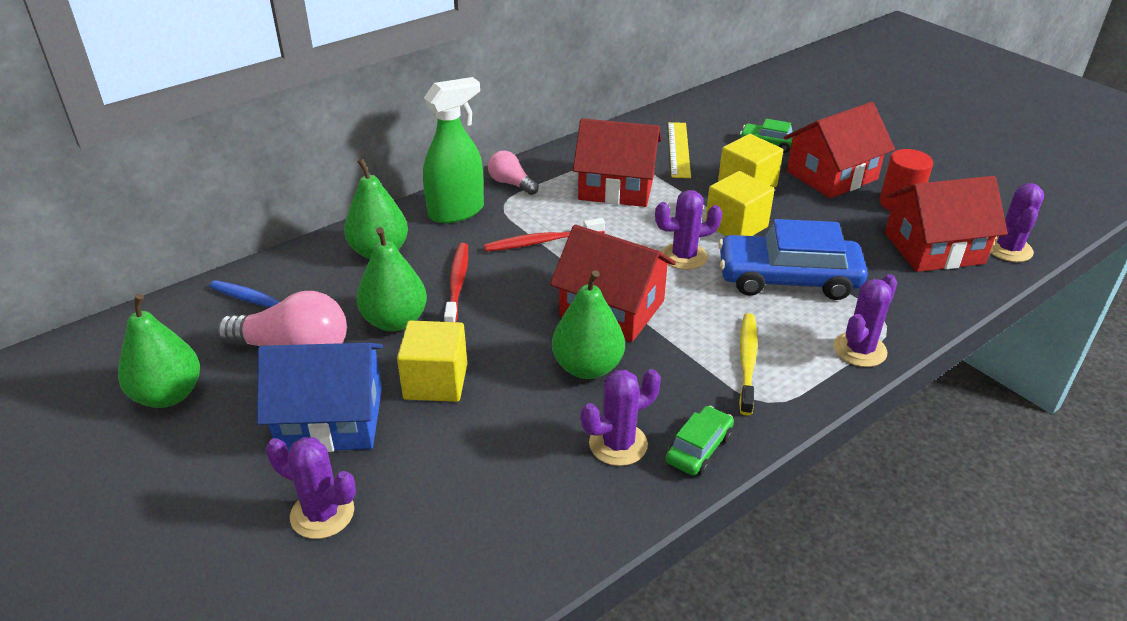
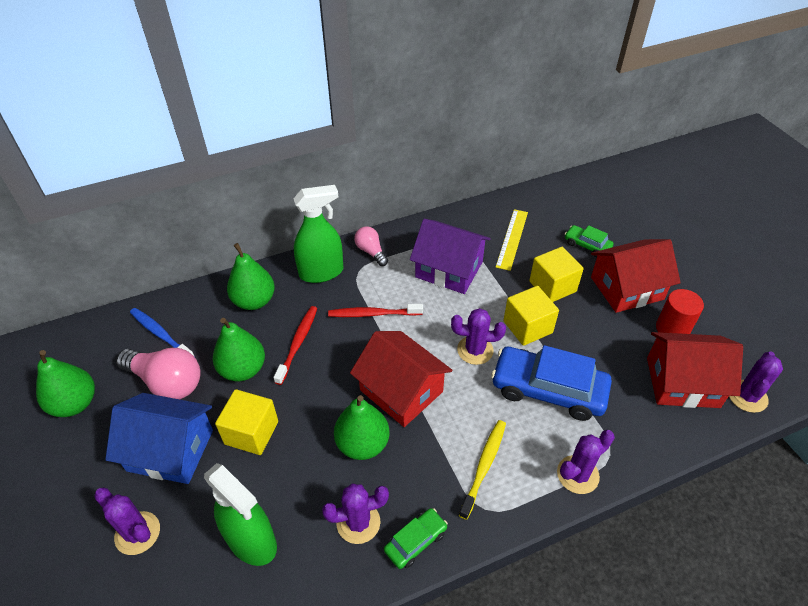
camera: 15 degrees right, 10 degrees up
red house [573,118,662,207] -> purple house [410,219,491,294]
none -> green spray bottle [204,463,277,566]

